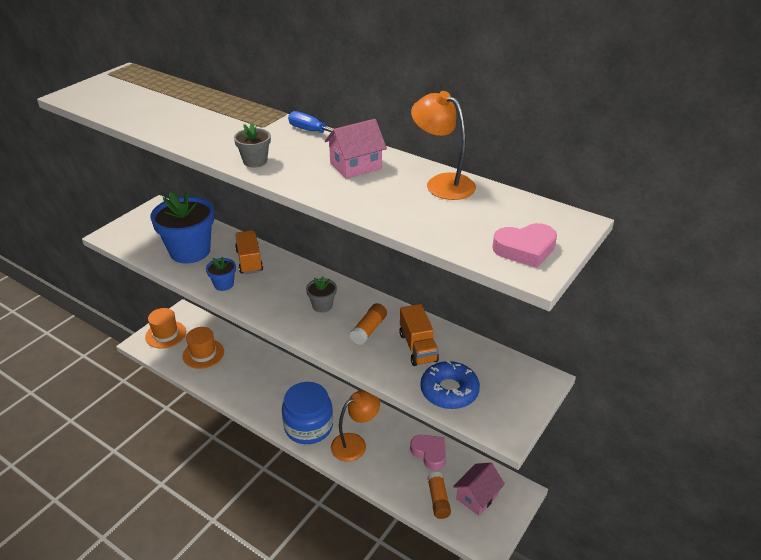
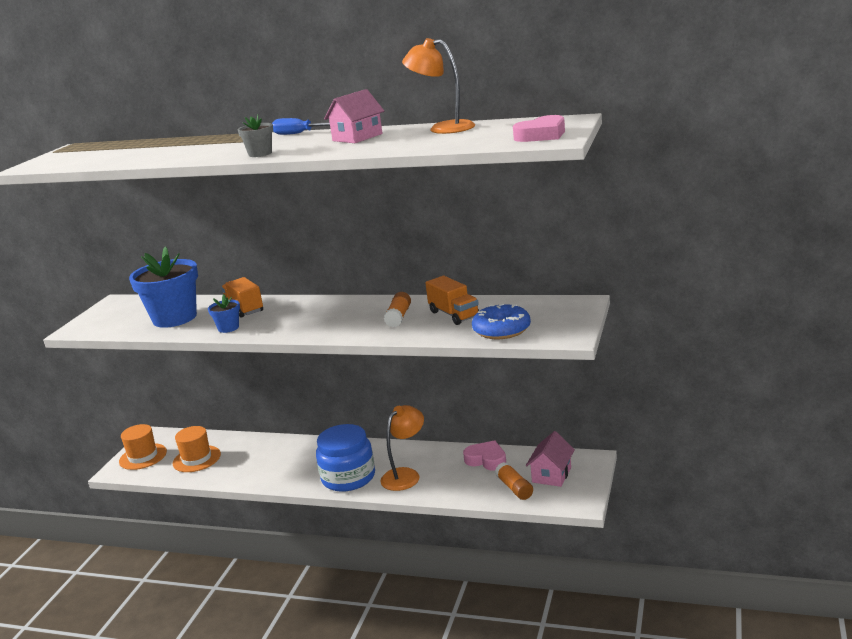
camera: 15 degrees left, 15 degrees down
grey flower pot [306,276,337,313] -> none

